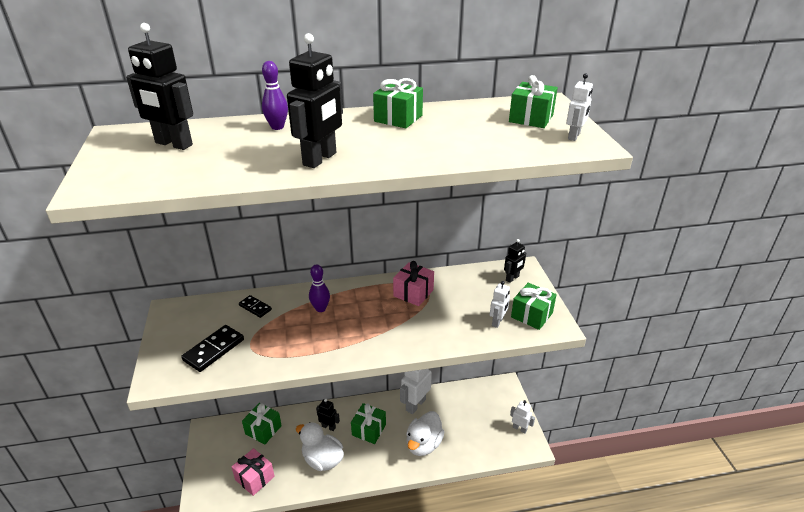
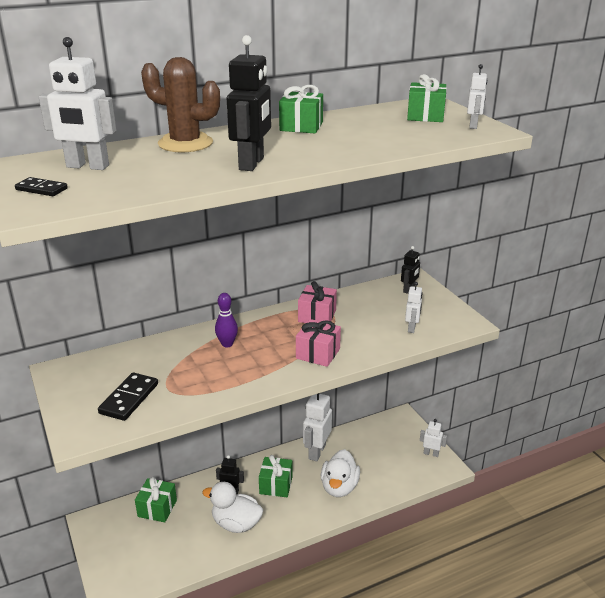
camera: 15 degrees left, 5 degrees down
black robot [126,23,193,150] -> white robot [39,37,116,170]
pink gift [232,448,275,496] -> pink gift moved to [296,319,341,367]
black domino [239,295,272,318] -> black domino moved to [15,177,68,196]
purple bowling pin [262,61,288,130] -> brown cactus [141,57,220,152]
green gift [511,283,557,330] -> none

